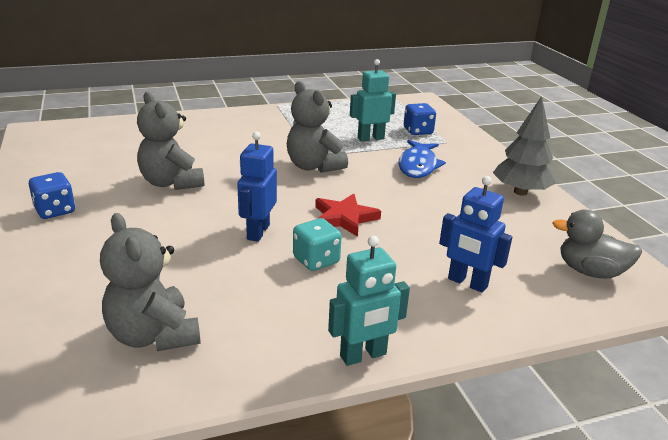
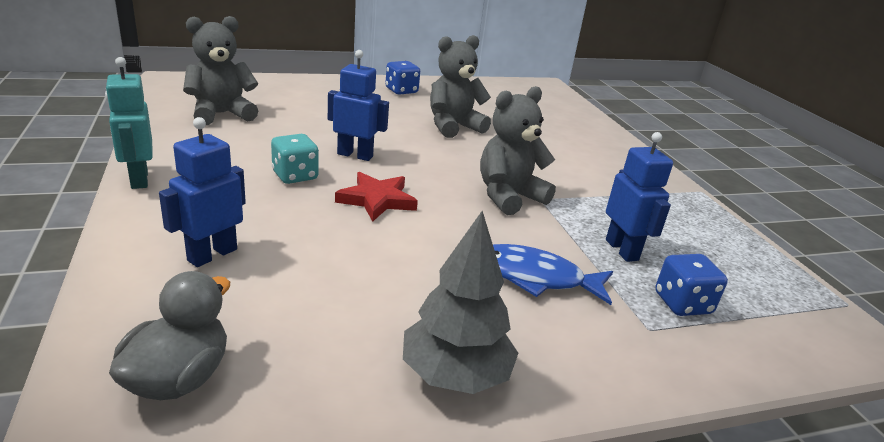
camera: 90 degrees right, 0 degrees up
turquoise robot [350,59,396,142] -> blue robot [606,132,673,262]

